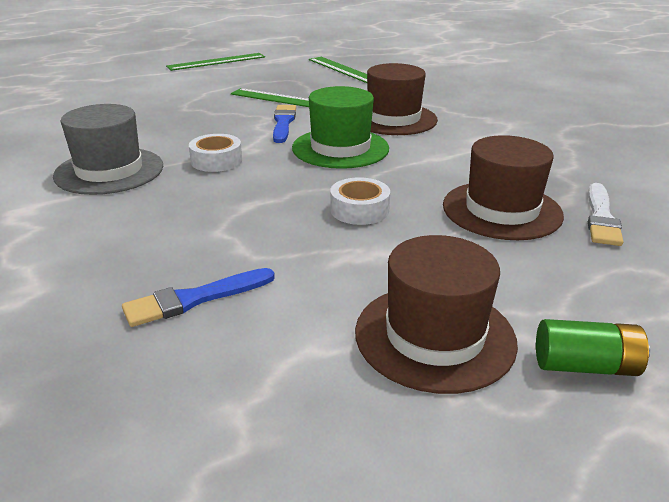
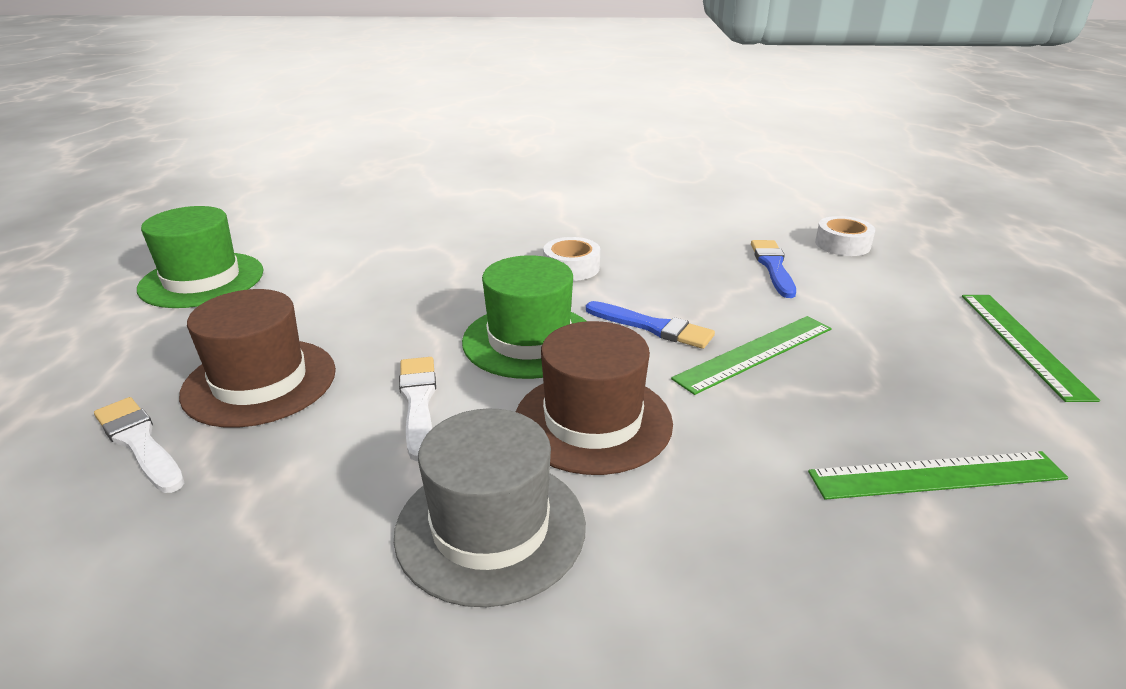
camera: 120 degrees right, 0 degrees up
grey hat [53,104,163,195] -> grey hat moved to [394,408,586,607]
blue brush [122,268,275,327] -> blue brush moved to [751,240,796,298]
white tape [330,177,390,225] -> white tape moved to [815,216,875,256]
brown hat [355,235,518,394] -> green hat [137,206,264,308]
green battery [536,319,650,376] -> none
none -> white brush [399,357,436,461]

